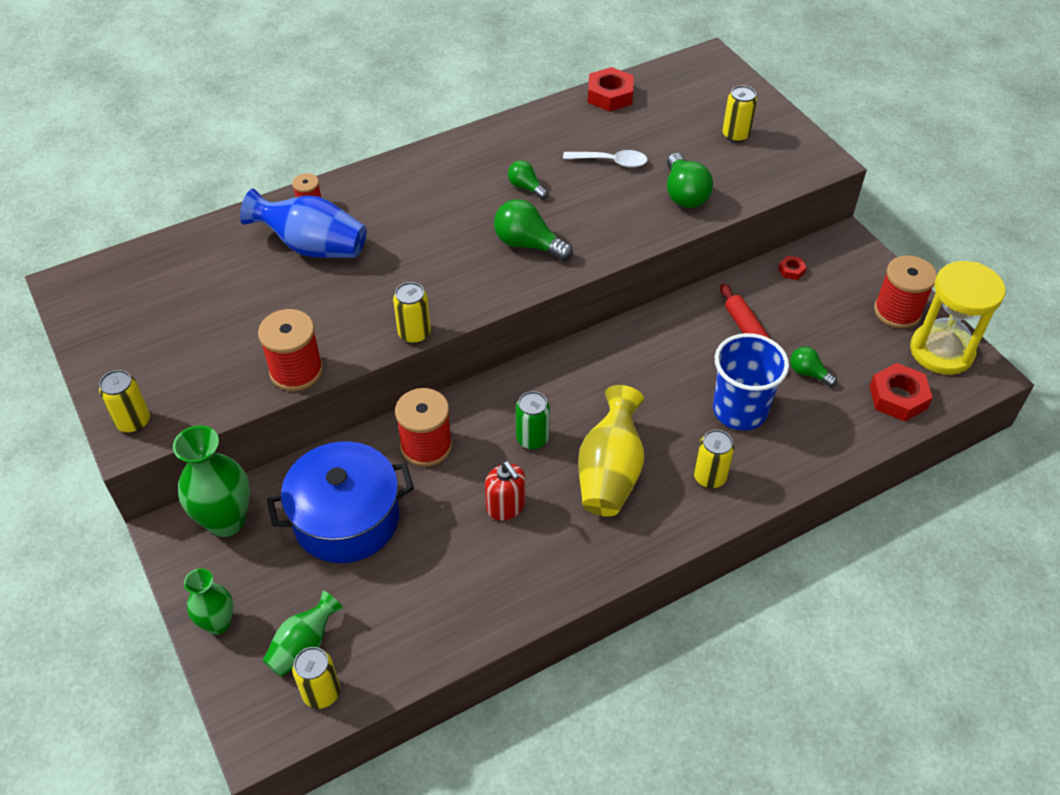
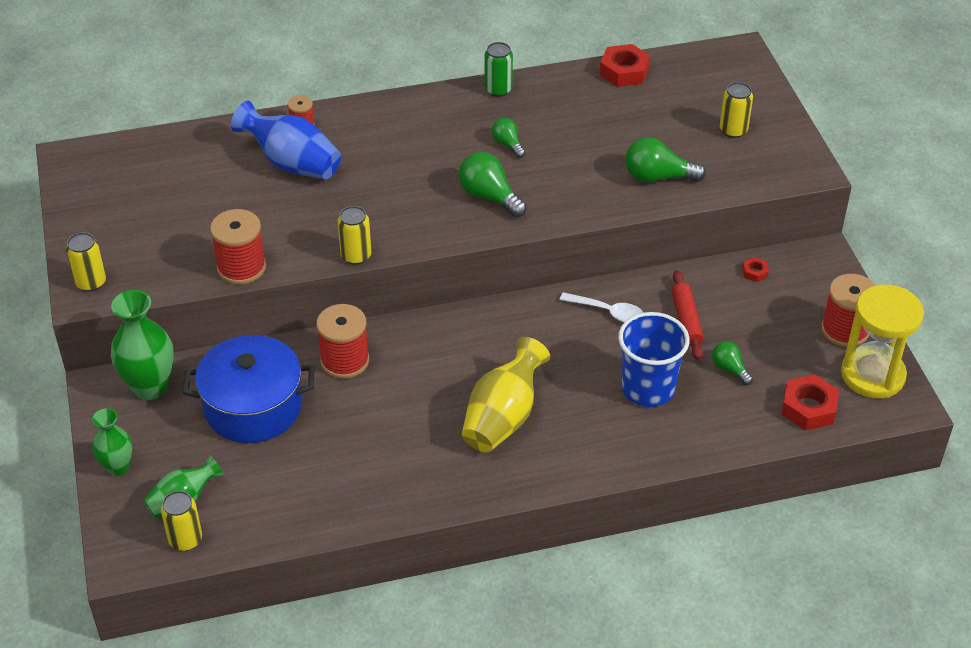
camera: 15 degrees right, 5 degrees down
red soap dispenser [485,461,525,521] -> none
green can [516,391,550,450] -> green can moved to [485,42,513,97]
white spoon [563,150,648,168] -> white spoon moved to [559,292,644,322]
green light bulb [667,153,713,208] -> green light bulb turned 90 degrees clockwise [625,137,706,182]
yellow can [694,429,734,488] -> none

